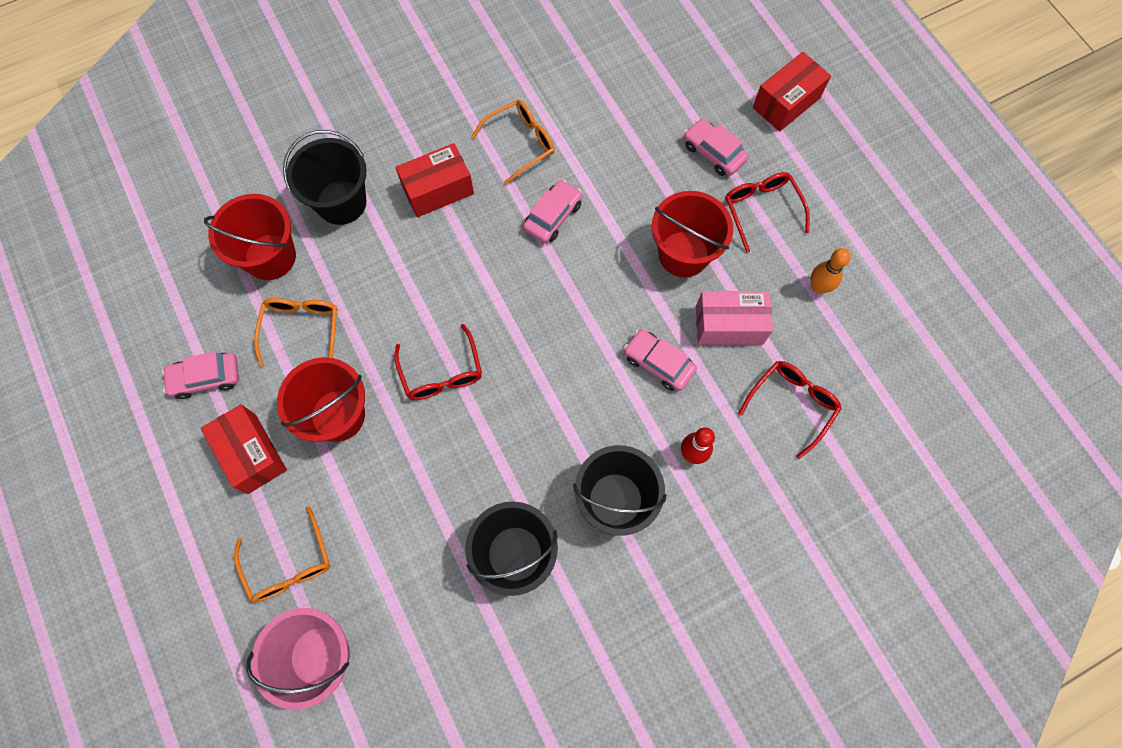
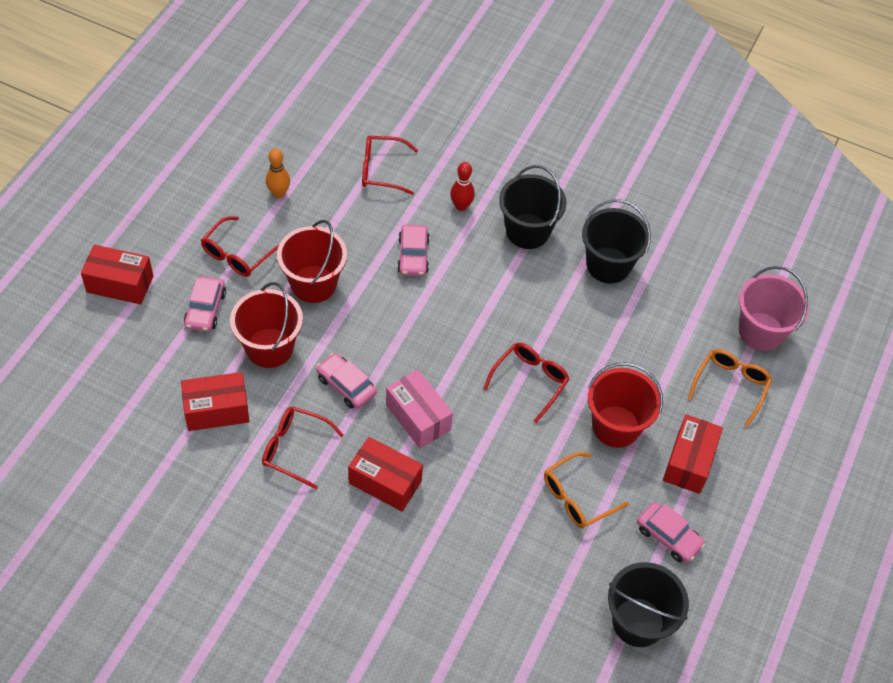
camera: 130 degrees left, 15 degrees down
red bucket [204,194,296,280] -> red bucket moved to [230,282,303,368]
black bucket [283,130,367,225] -> black bucket moved to [608,562,689,647]
orange glasses [471,100,555,185] -> red glasses [262,407,344,489]
pink car [523,180,582,243] -> pink car turned 45 degrees clockwise [316,353,377,409]
pink box [696,291,773,345] -> pink box moved to [386,369,453,448]
none -> red box [181,372,250,431]

